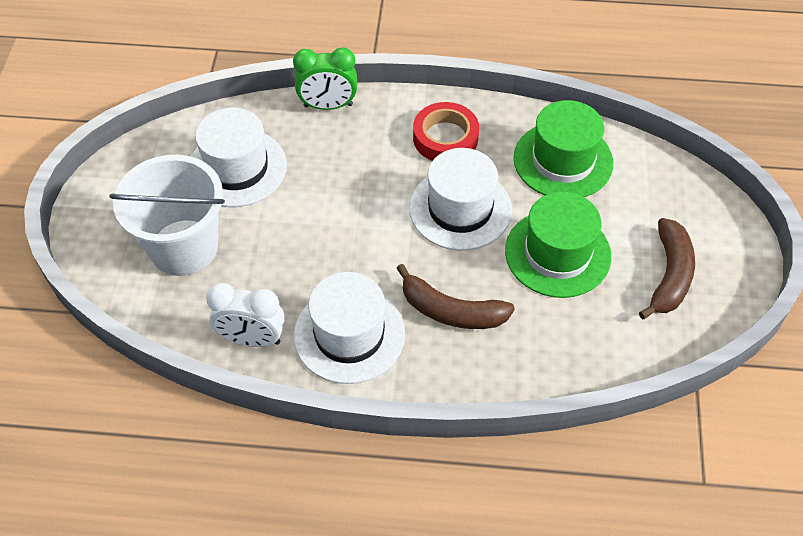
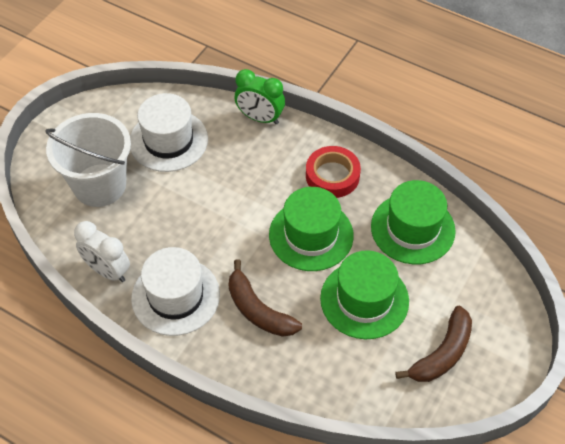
camera: 25 degrees right, 0 degrees up
white hat [409,148,512,251] -> green hat [269,187,354,271]

